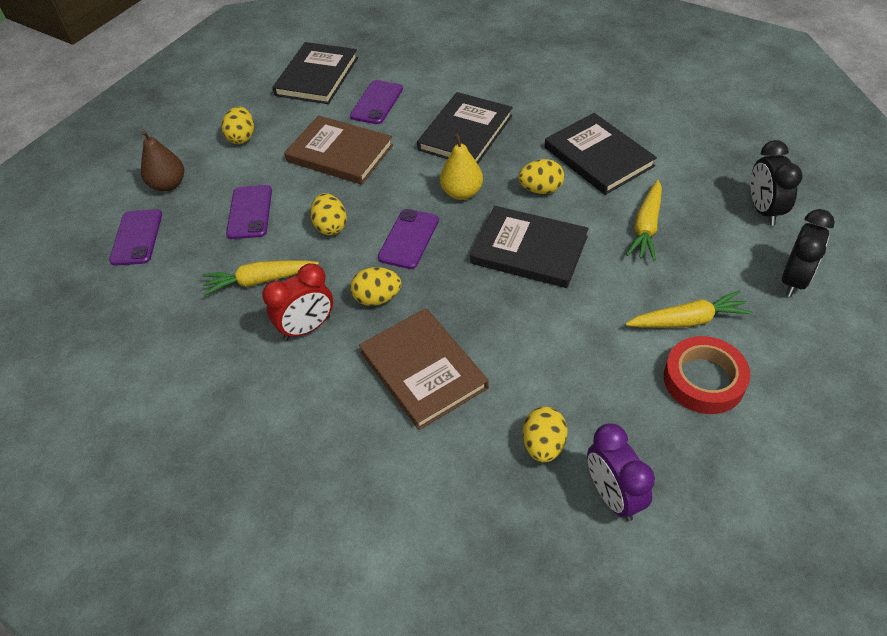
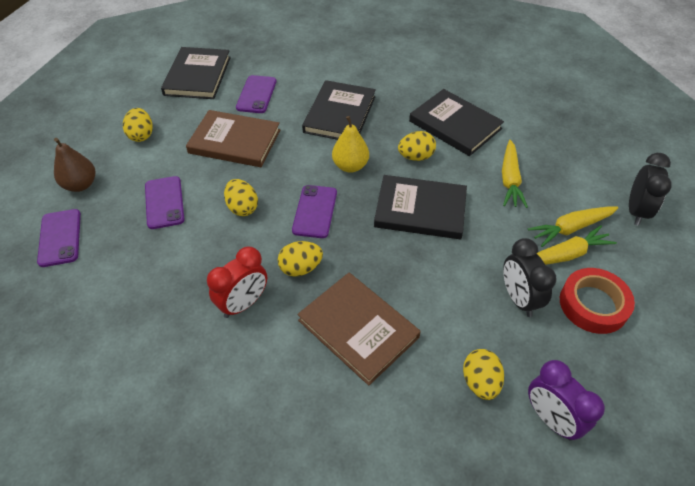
camera: 15 degrees left, 0 degrees up
yellow carrot [202,260,319,296] -> yellow carrot moved to [528,206,618,247]
black clock [751,140,802,225] -> black clock moved to [503,238,557,317]

